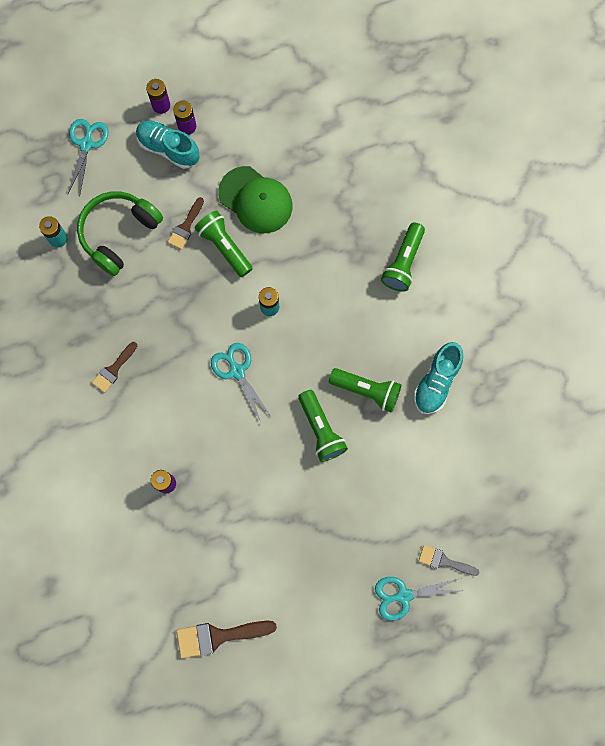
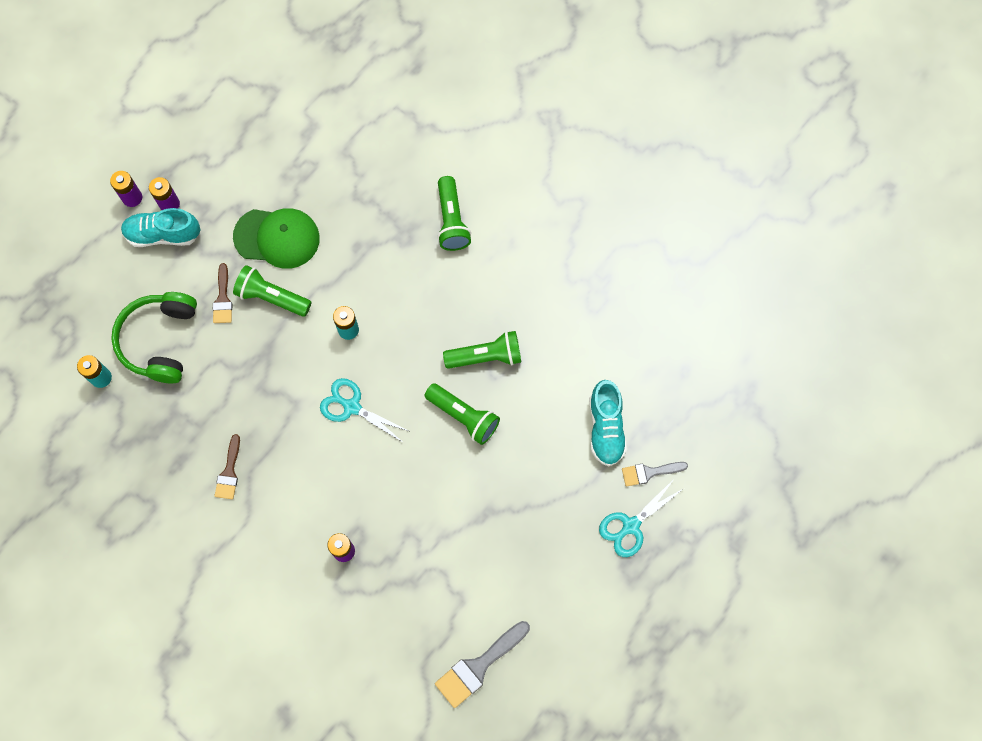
camera: 30 degrees left, 5 degrees down
turquoise scissors [68,119,109,197] -> none
brown brush [176,621,277,659] -> grey brush [435,621,530,708]
turquoise shoe [413,342,463,414] -> turquoise shoe moved to [589,380,627,466]

